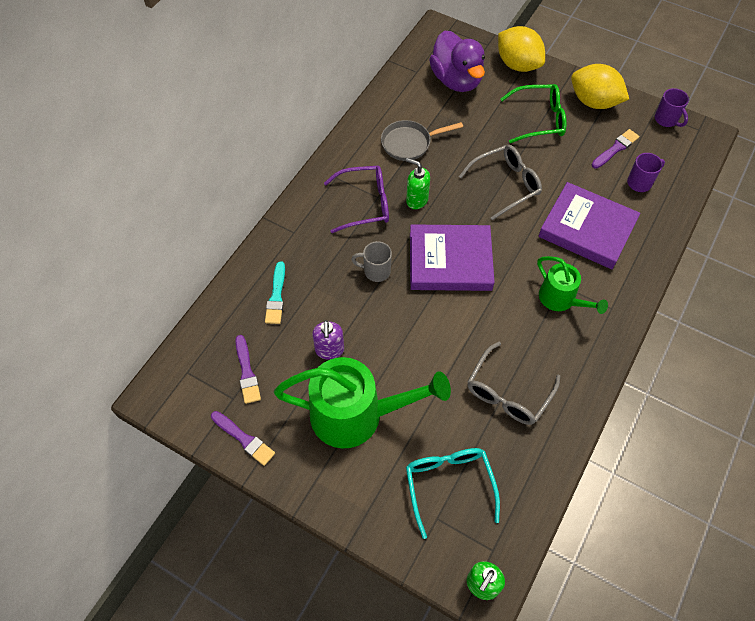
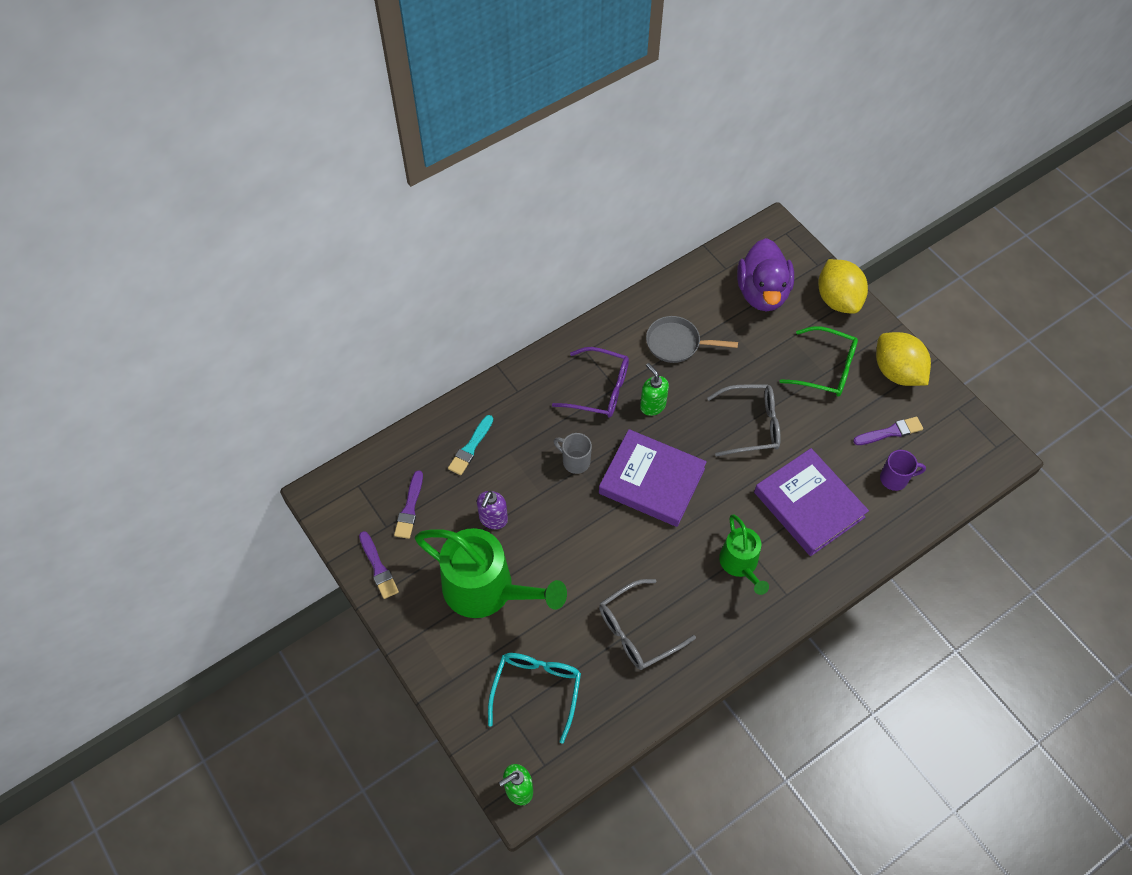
camera: 25 degrees right, 0 degrees up
purple mug [654,88,689,127] -> none

